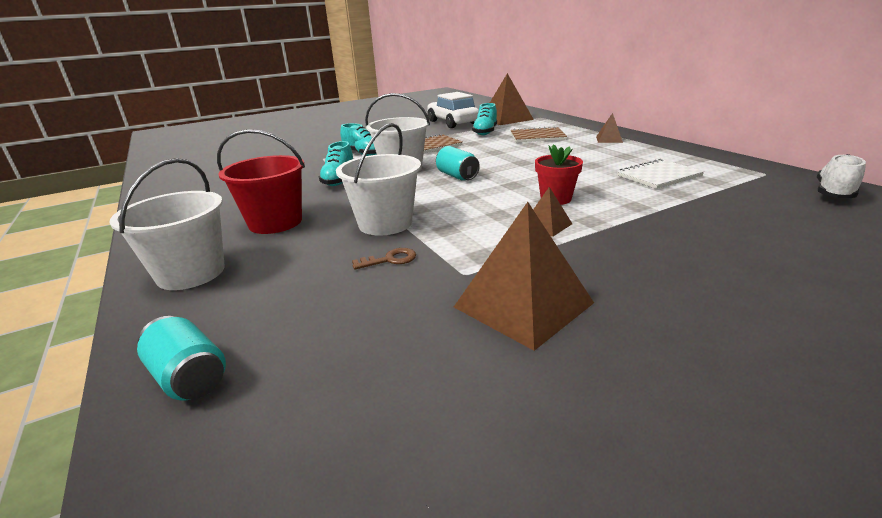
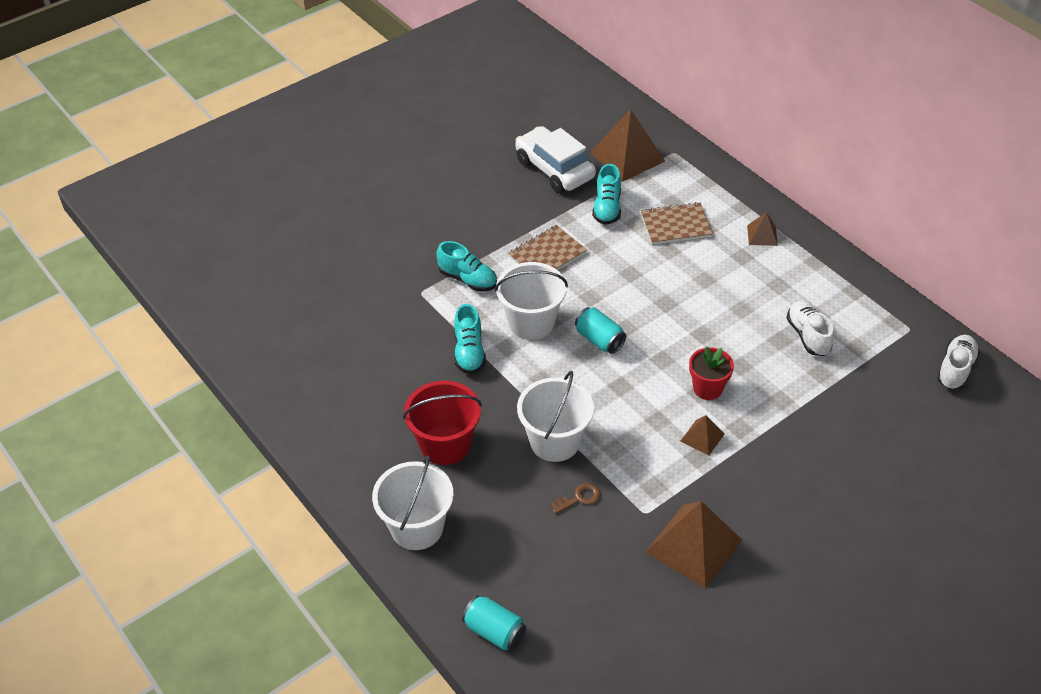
camera: 10 degrees left, 20 degrees up
white notebook [617,159,704,189] -> white shoe [786,301,834,356]

